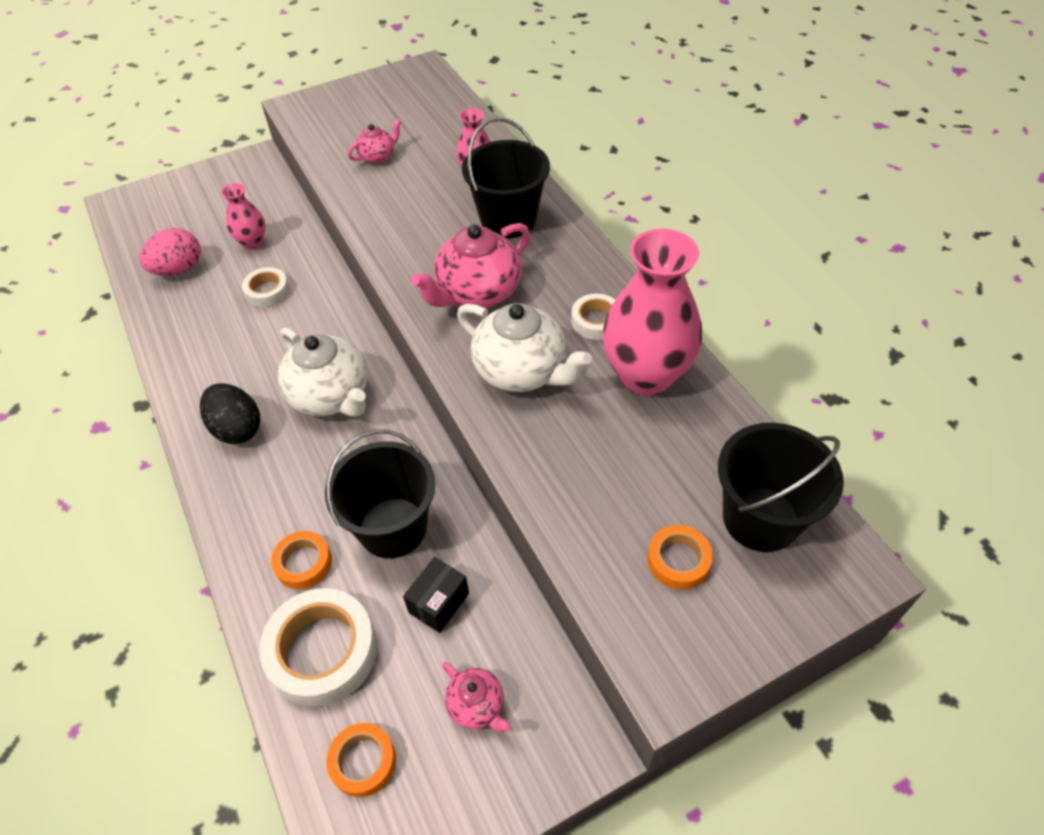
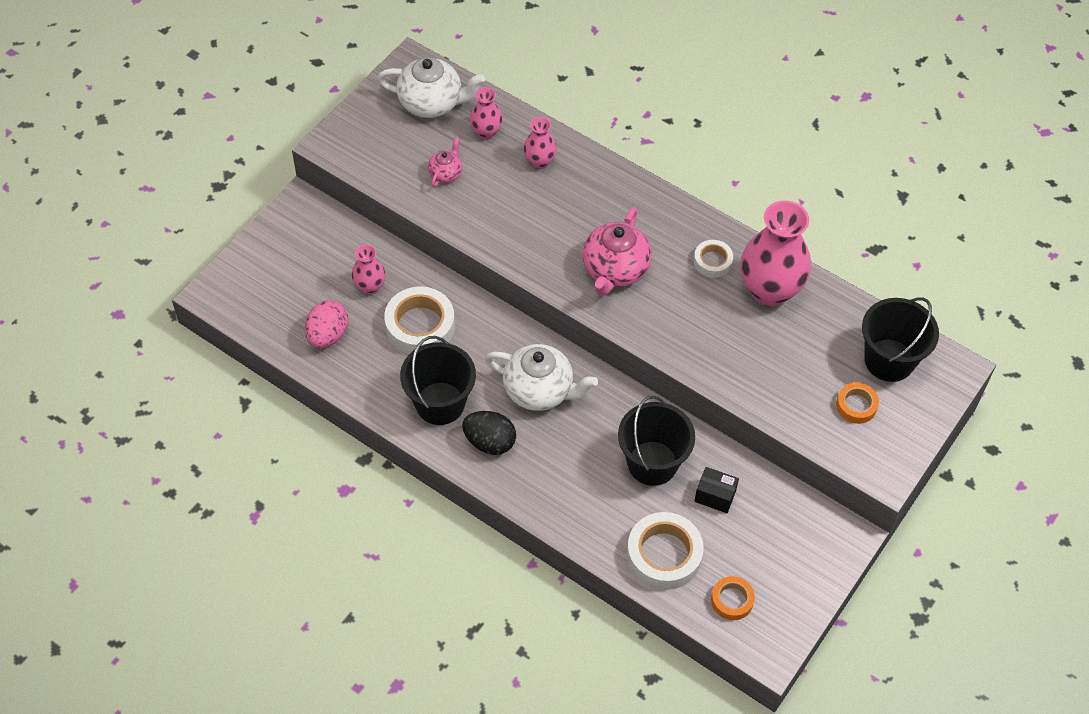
camera: 30 degrees left, 5 degrees up
white tape [242,267,289,307] -> white tape [384,286,455,354], size x1.80
orange tape [271,531,332,589] -> none
black box [403,557,469,633] -> black box turned 75 degrees counterclockwise [694,467,739,513]
pink teapot [442,662,511,732] -> none
white teapot [457,303,592,392] -> white teapot moved to [377,57,485,118]
black bucket [462,118,550,238] -> black bucket moved to [400,336,476,425]
none -> pink vase [470,87,502,139]

